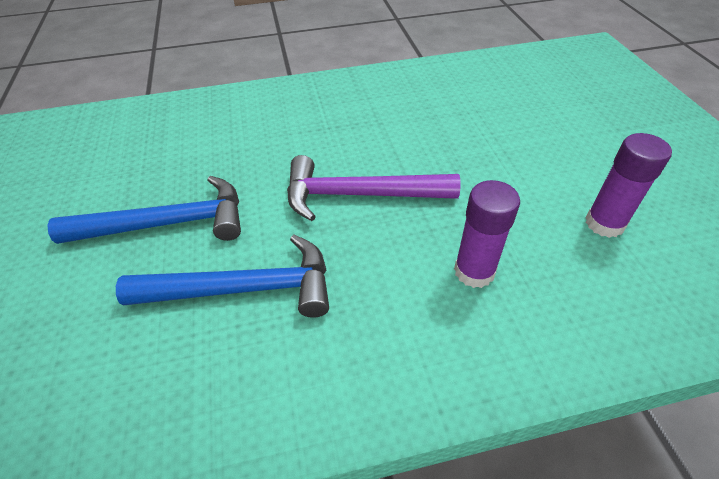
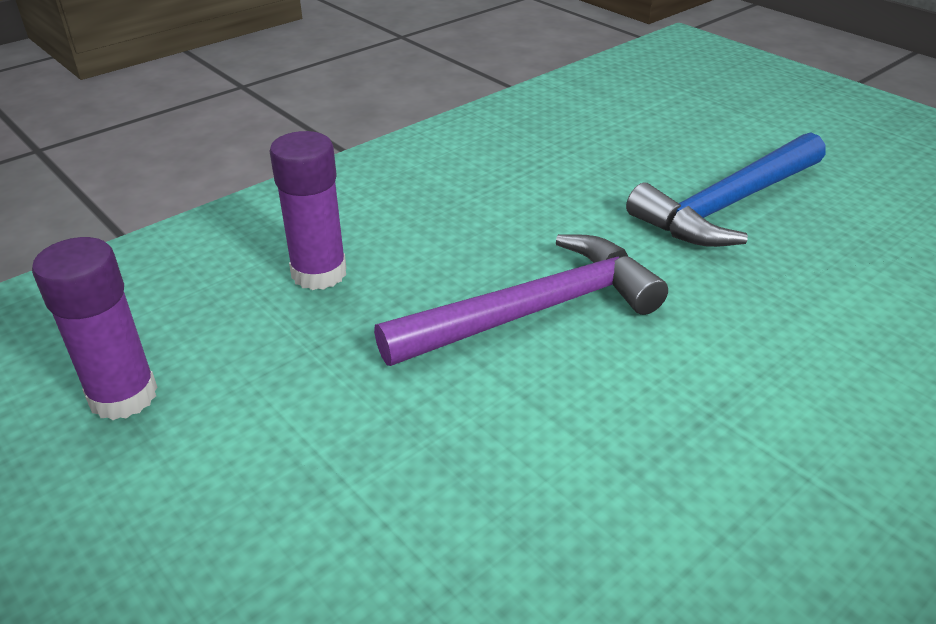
camera: 150 degrees right, 10 degrees down
blue hammer [116,235,329,318] -> none

